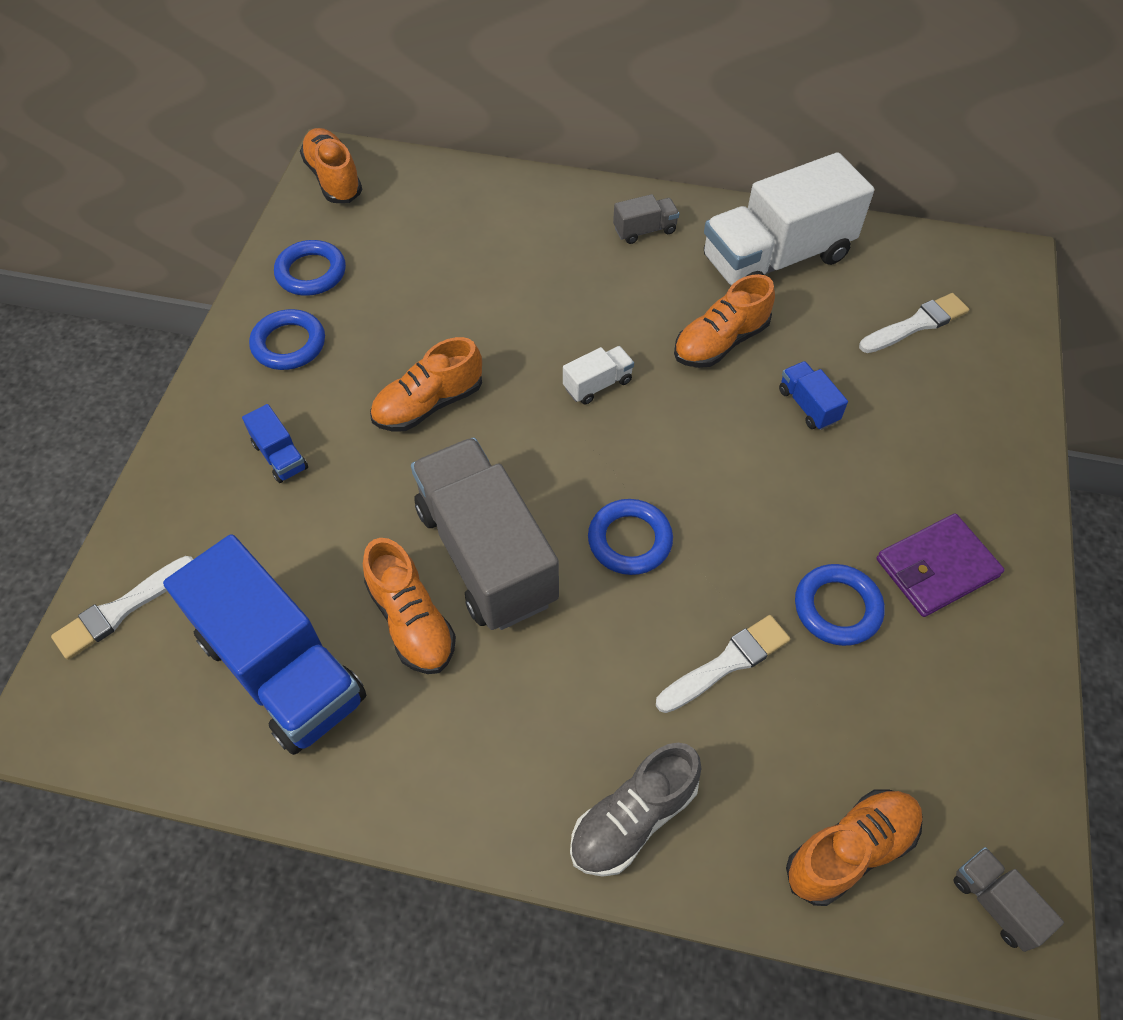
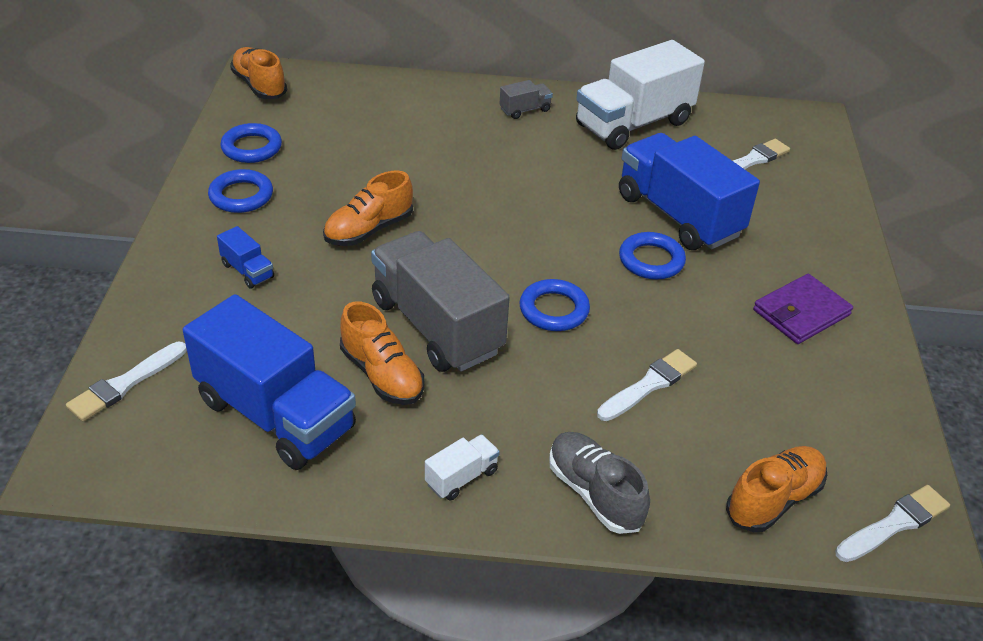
camera: 10 degrees left, 15 degrees down
white truck [563,346,634,405] -> white truck moved to [425,434,500,501]
grey shoe [570,743,701,877] -> grey shoe turned 105 degrees clockwise [549,432,650,534]
orange shoe [674,274,775,368] -> none
blue truck [779,361,848,430] -> blue truck [619,133,760,250], size x2.40
blue ring [795,564,885,646] -> blue ring moved to [619,232,686,280]
grey truck [954,847,1064,952] -> white brush [835,485,950,562]

